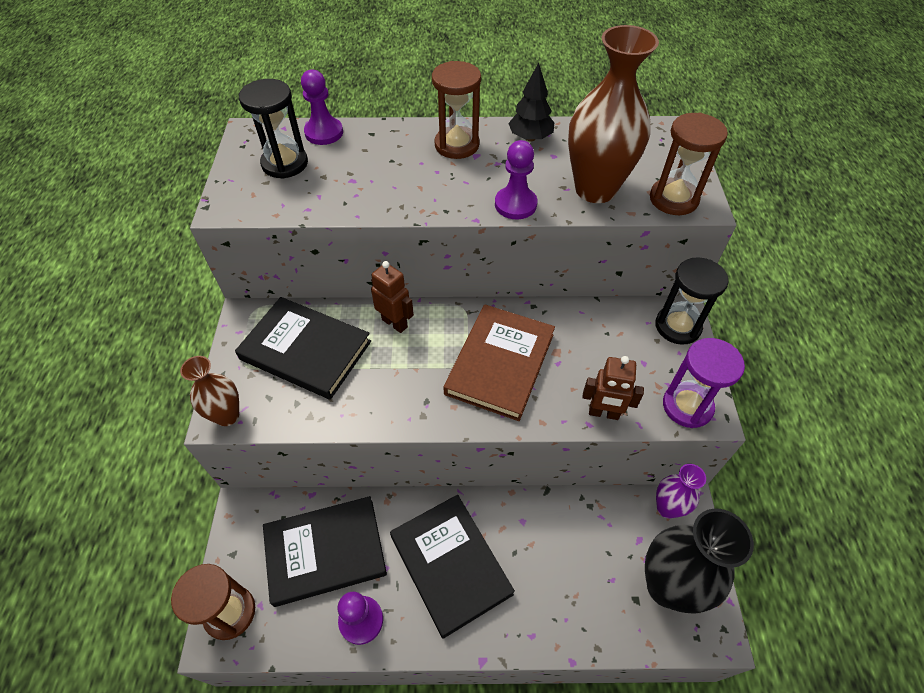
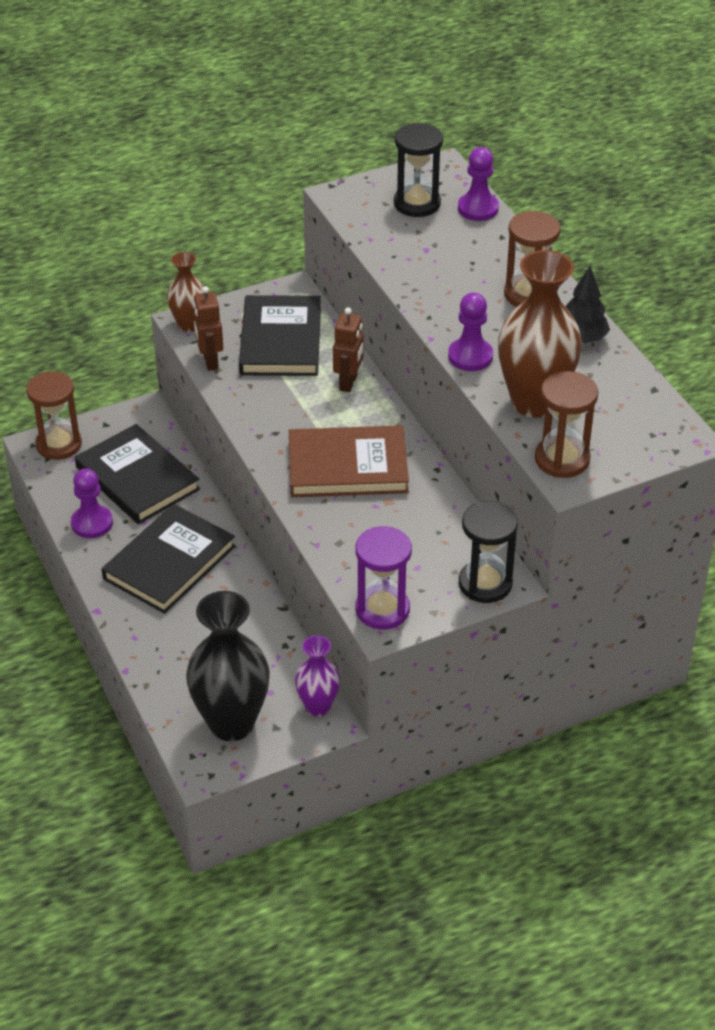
camera: 65 degrees right, 10 degrees down
brown robot [582,356,644,420] -> brown robot moved to [193,286,223,371]

